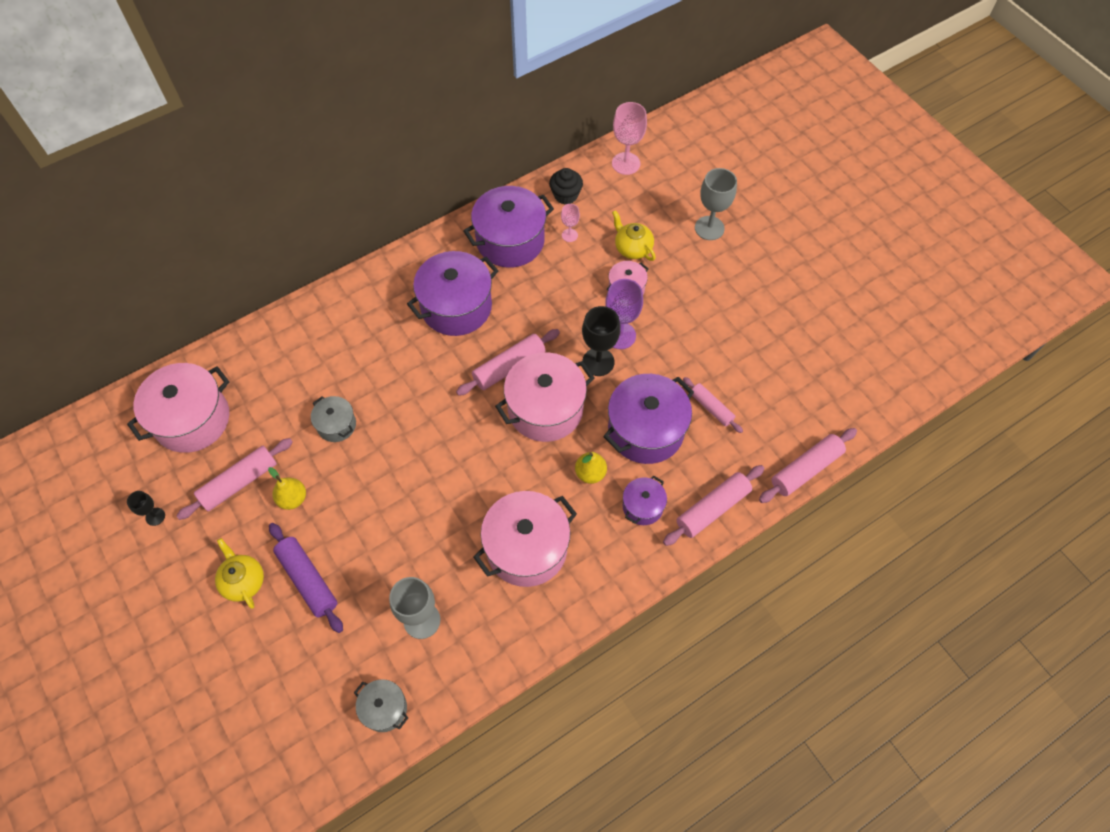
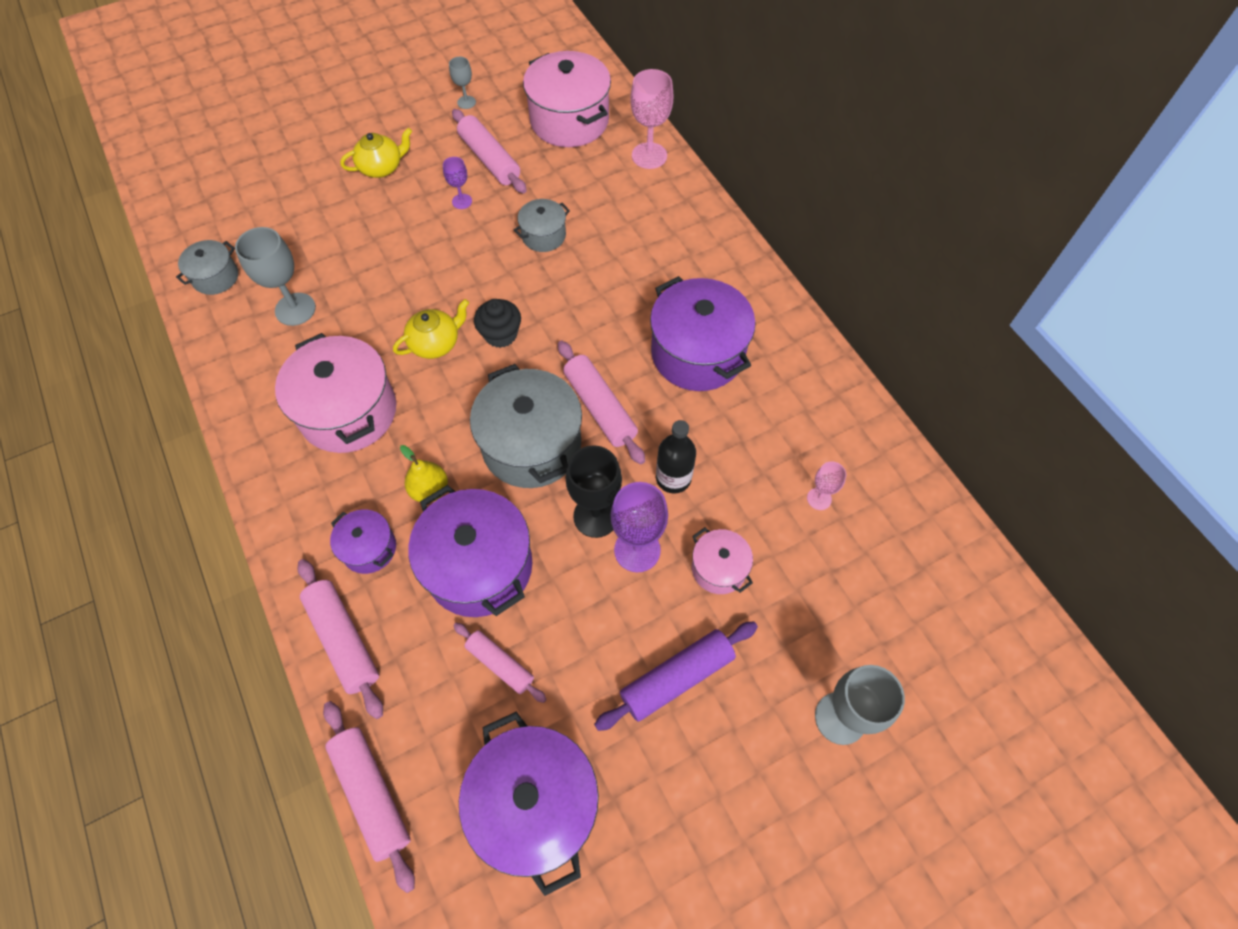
camera: 95 degrees right, 0 degrees up
black goblet [127,491,165,526] -> grey goblet [449,57,476,109]
yellow pear [268,467,306,510] -> purple goblet [443,157,472,209]
purple rolling pin [269,523,343,633] -> purple rolling pin moved to [594,621,758,731]
purple pot [463,186,554,268] -> purple pot moved to [459,711,599,896]
pink pot [495,352,594,442] -> grey pot [470,364,582,488]
black cupcake [549,168,583,205] -> black cupcake moved to [474,299,521,348]
pink goblet [612,102,647,175] -> pink goblet moved to [630,69,673,169]
yellow teapot [612,210,656,261] -> yellow teapot moved to [393,299,469,359]
pink rolling pin [683,377,743,433] -> pink rolling pin turned 75 degrees clockwise [453,623,547,703]
none -> black bottle [656,420,696,494]

